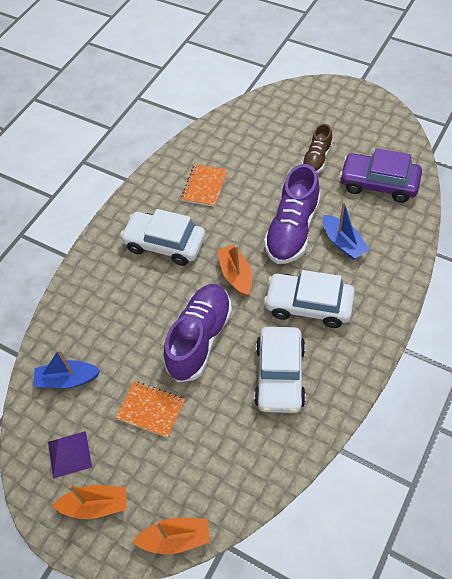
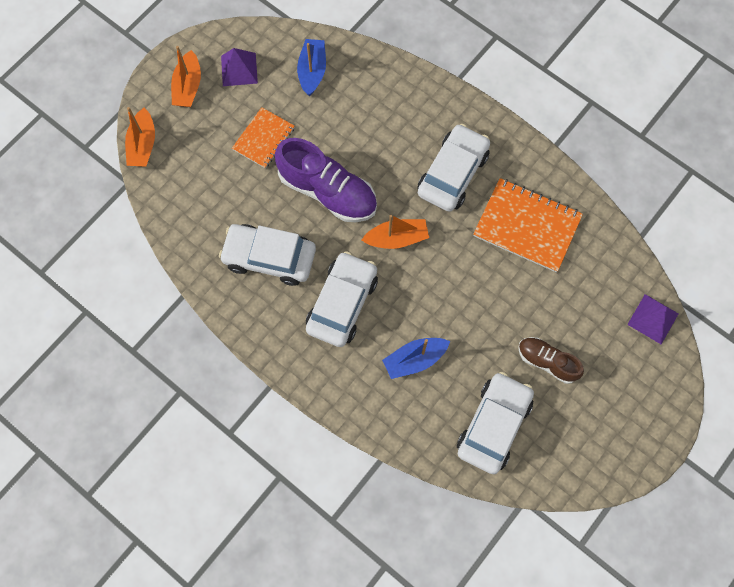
camera: 95 degrees right, 15 degrees up
orange notebook [181,164,228,207] -> orange notebook [473,178,583,272], size x1.63
purple shoe [264,164,320,264] -> none
purple car [339,148,422,203] -> white car [457,372,534,474]
none -> purple pyramid [627,294,679,344]

